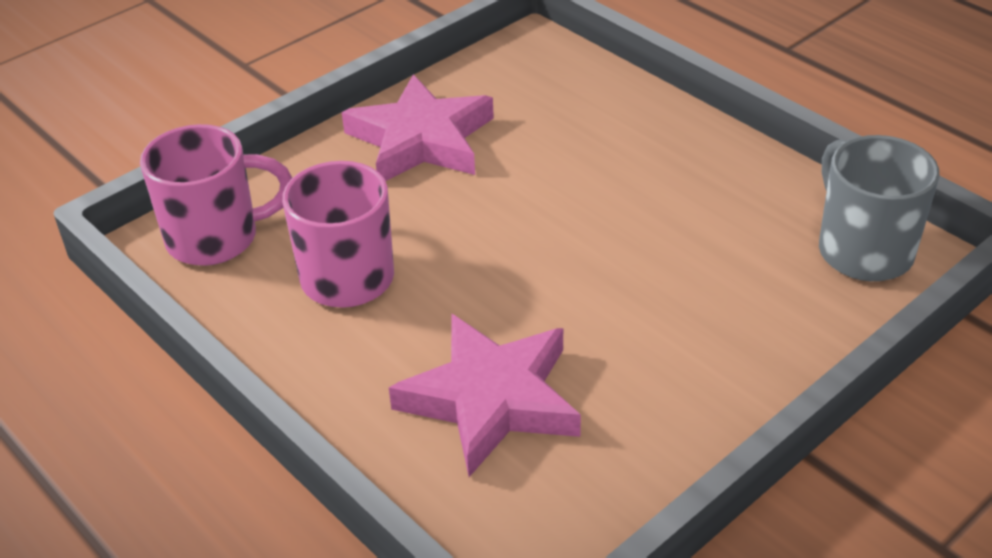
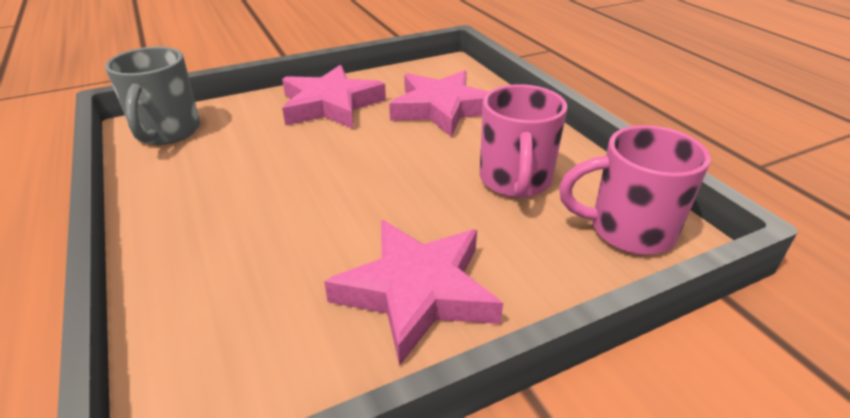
camera: 165 degrees left, 5 degrees down
none -> pink star [282,65,386,129]

